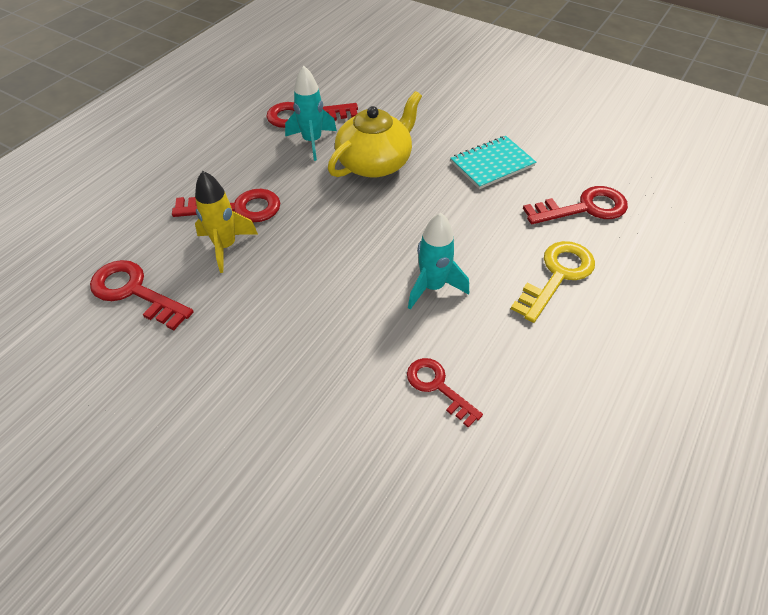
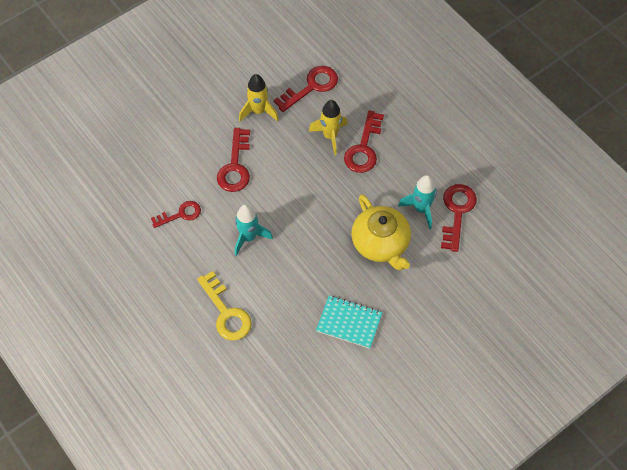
camera: 110 degrees right, 10 degrees up
turquoise notebook [450,136,536,189] -> turquoise notebook turned 60 degrees counterclockwise [316,295,383,349]
red key [523,186,628,224] -> red key moved to [217,128,250,192]
none -> yellow rocket [239,74,279,121]

